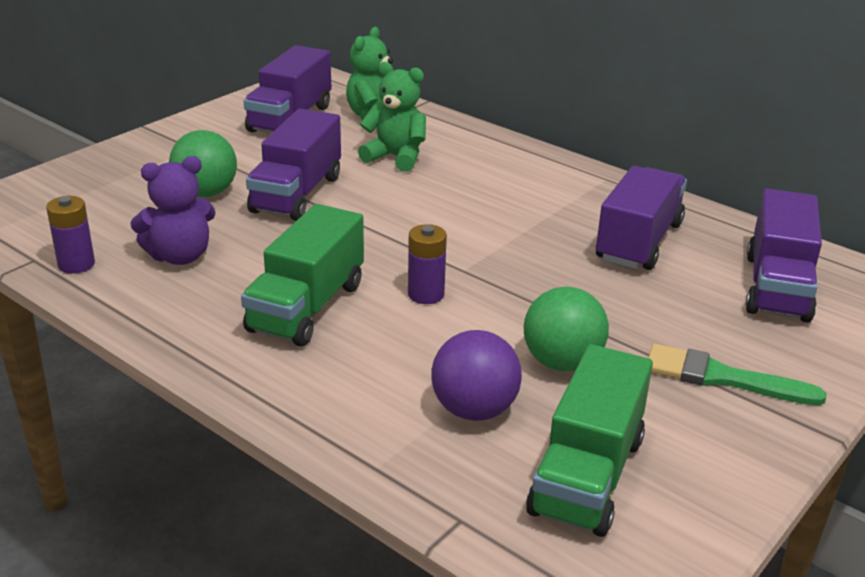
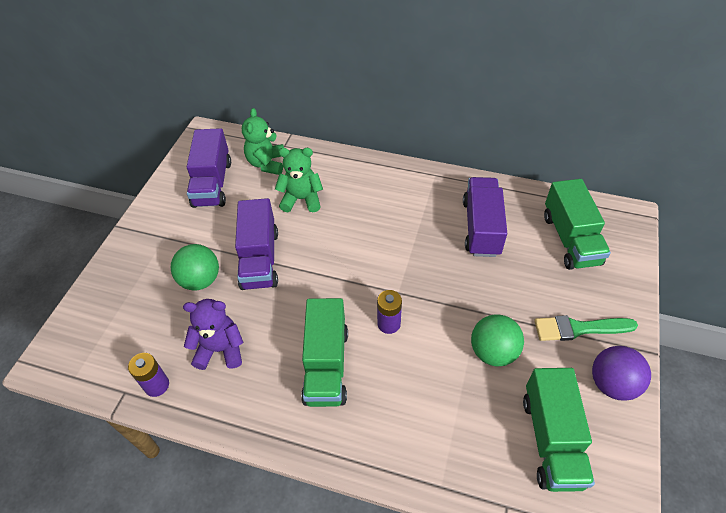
camera: 20 degrees left, 20 degrees up
purple teddy bear [130,156,216,265] -> purple teddy bear turned 135 degrees counterclockwise [183,299,244,370]
purple ball [431,330,522,421] -> purple ball moved to [592,346,651,401]
purple truck [746,189,822,323] -> green truck [544,179,611,270]

